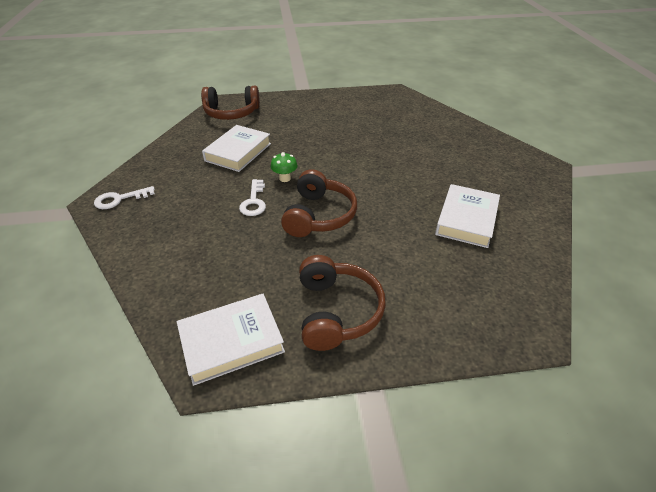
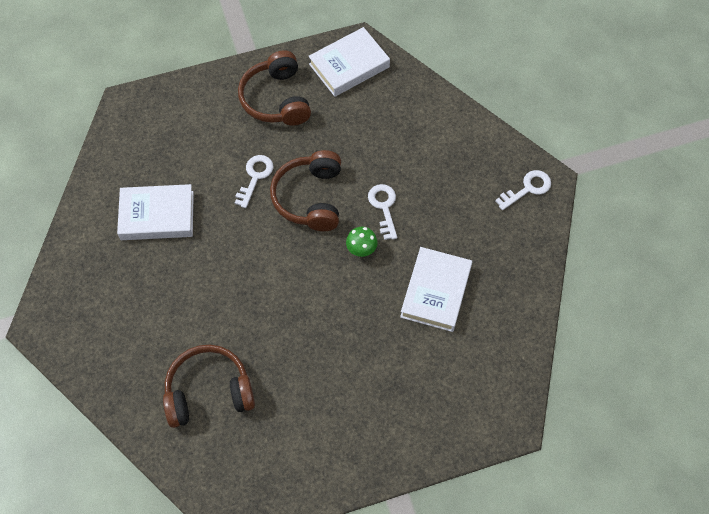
camera: 170 degrees right, 20 degrees up
brown headphones [201,86,260,120] -> brown headphones moved to [163,344,255,428]
white book [435,184,500,248] -> white book turned 75 degrees clockwise [117,184,194,240]
none -> white key [235,155,273,208]

